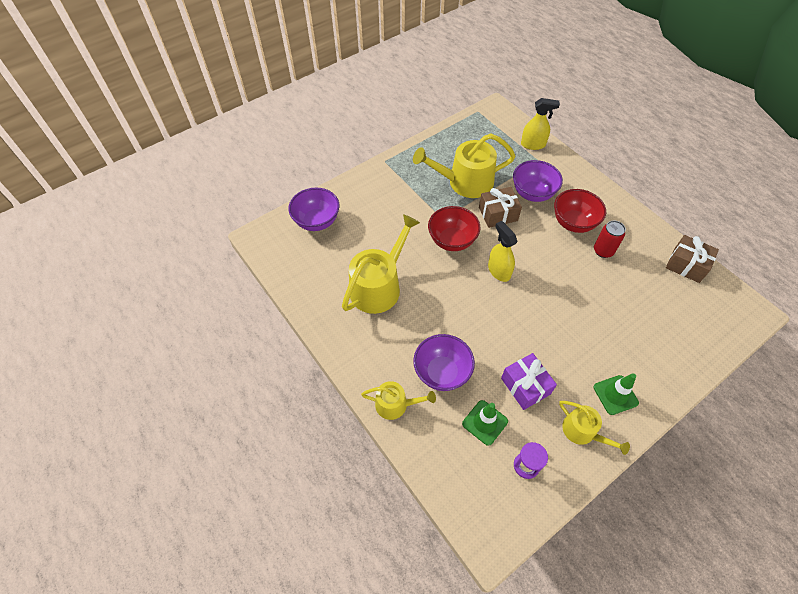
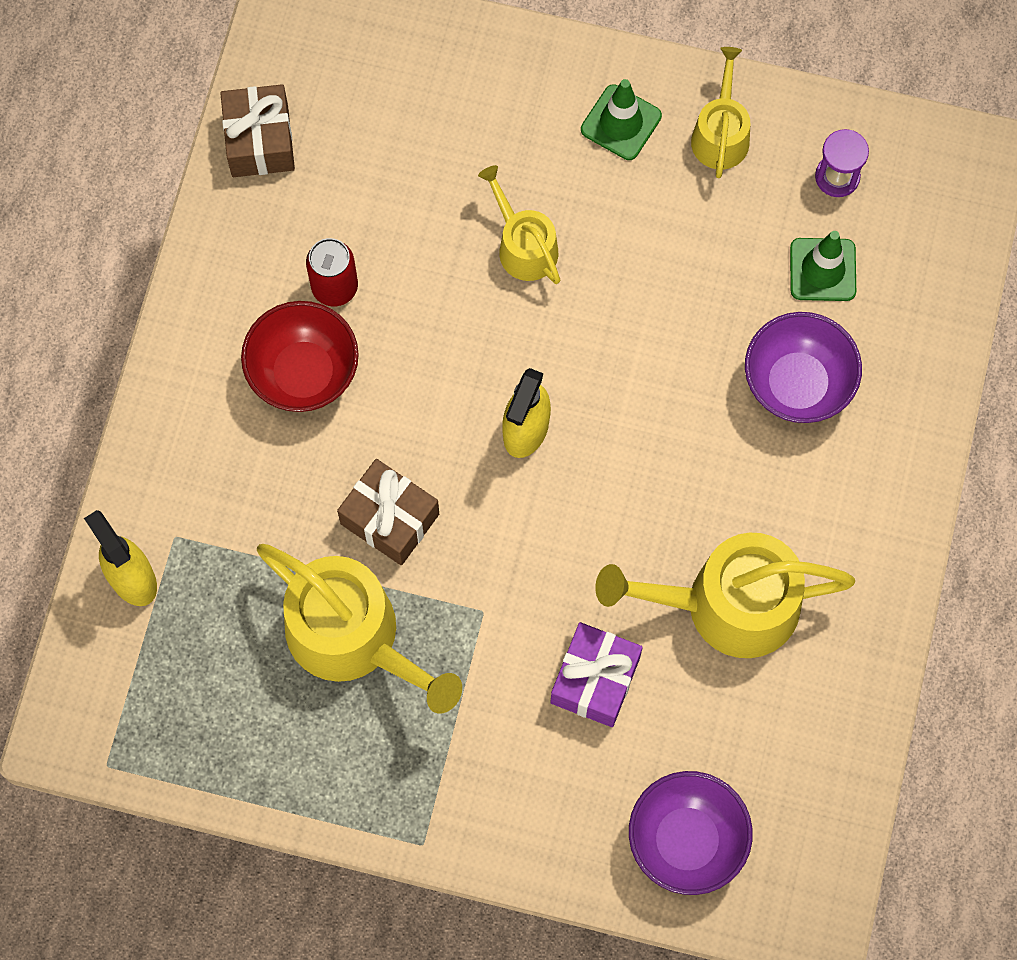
camera: 130 degrees left, 15 degrees up
yellow watering can [361,381,436,420] -> yellow watering can moved to [478,165,560,284]
red bowl [428,206,480,251] -> none
purple gift [501,353,557,410] -> purple gift moved to [550,622,643,727]
purple bowl [513,160,563,202] -> none

